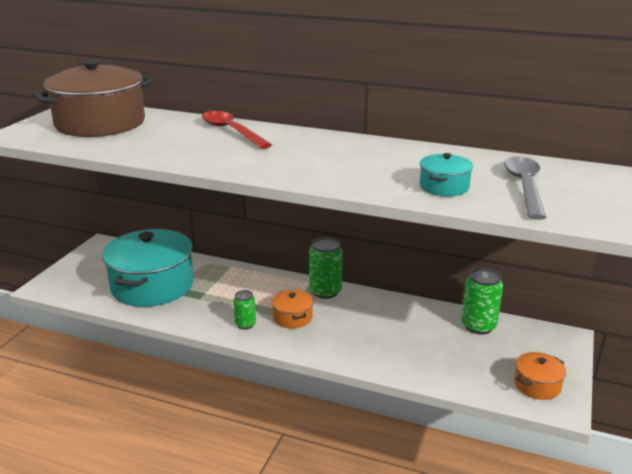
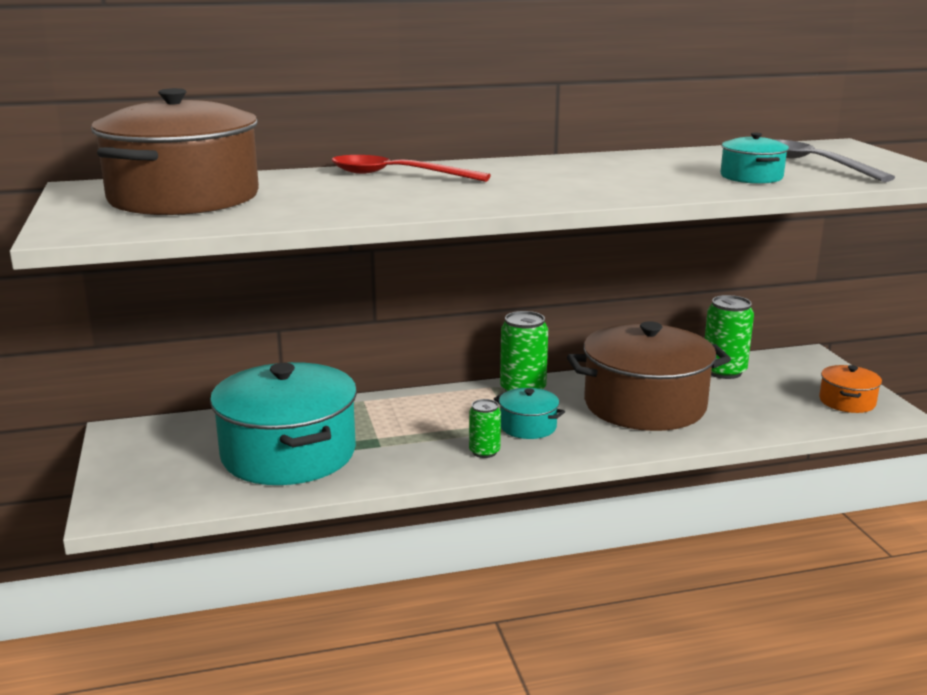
camera: 35 degrees left, 5 degrees down
orange pot [271,290,313,329] -> turquoise pot [494,388,565,439]
none -> brown pot [567,321,731,431]

